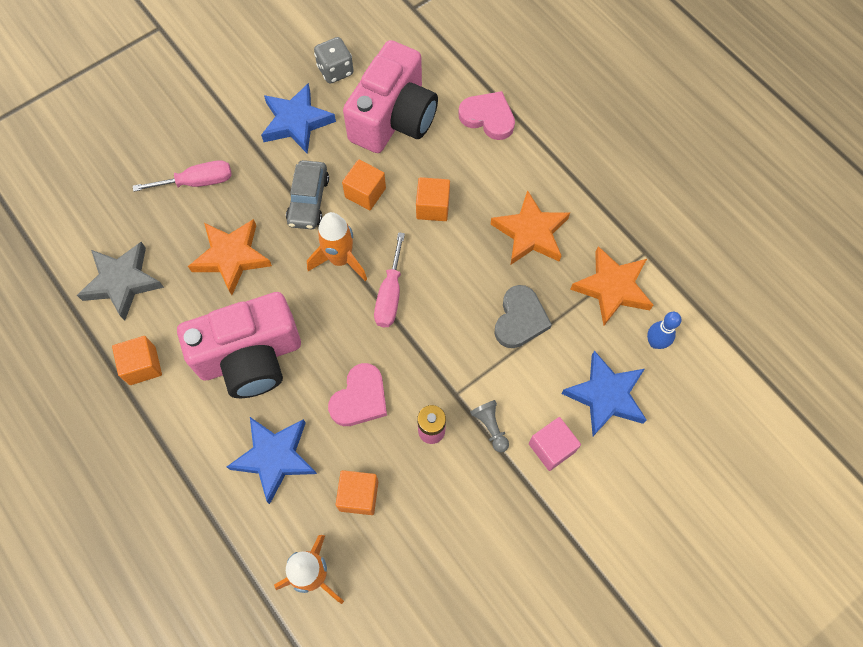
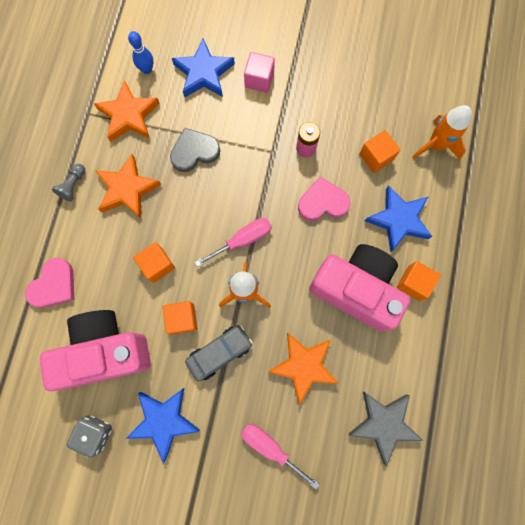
camera: 130 degrees left, 10 degrees up
orange cube [112,336,162,385] -> orange cube moved to [397,261,441,301]
pink heart [458,91,515,140] -> pink heart turned 135 degrees counterclockwise [25,258,74,308]
grey pawn [470,400,509,452] -> grey pawn moved to [52,164,85,201]

